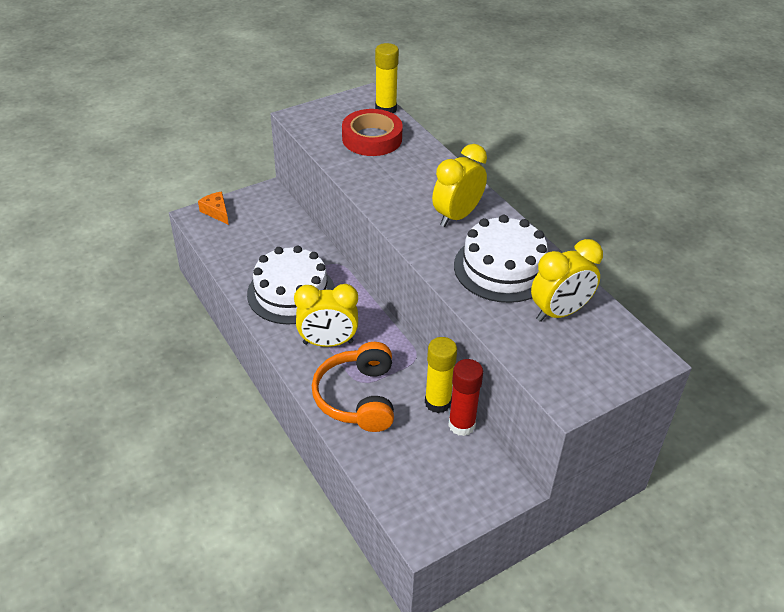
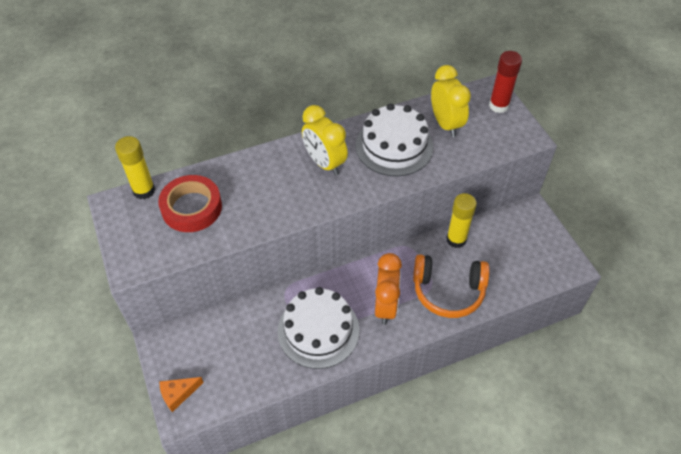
camera: 80 degrees left, 10 degrees up
yellow clock [294,284,358,347] -> orange clock [375,253,402,325]
red glue stick [448,359,483,436] -> red glue stick moved to [489,51,522,113]

